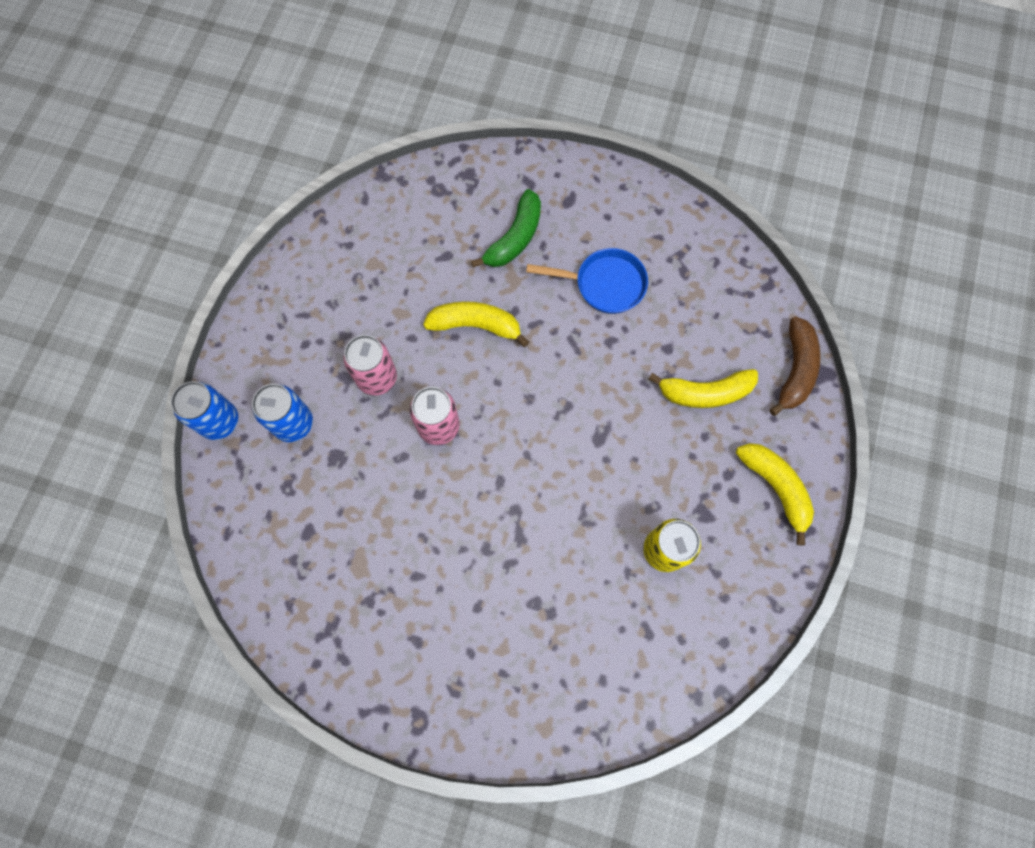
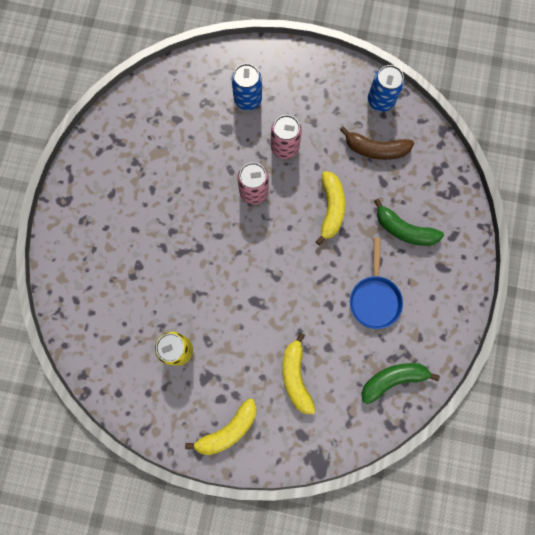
camera: 85 degrees right, 5 degrees up
blue can [171,381,238,440] -> blue can moved to [368,65,404,112]
brown banana [770,317,821,416] -> brown banana moved to [340,126,414,160]
none -> green banana [361,363,440,404]

